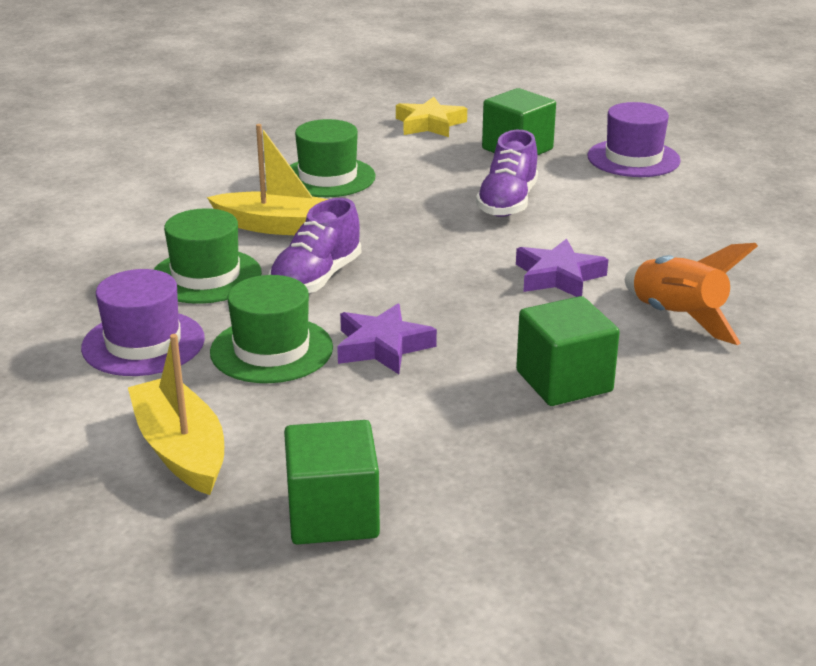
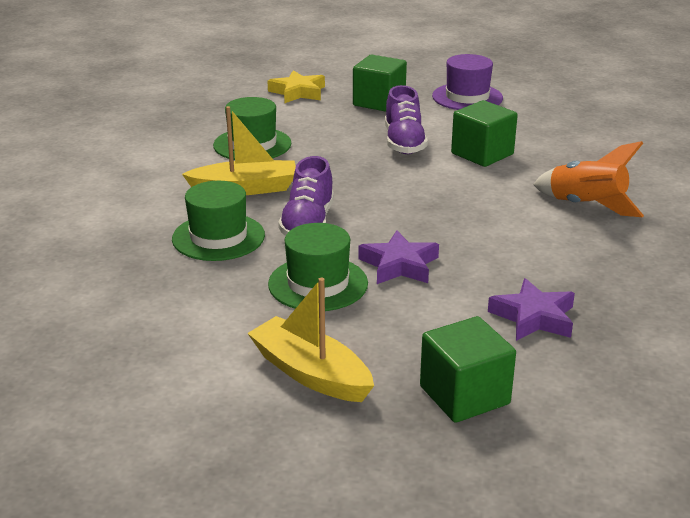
camera: 20 degrees left, 0 degrees up
purple hat [81,269,205,376] -> none
purple star [516,239,608,297] -> purple star moved to [488,278,575,341]
green cube [516,296,620,406] -> green cube moved to [451,100,518,167]

